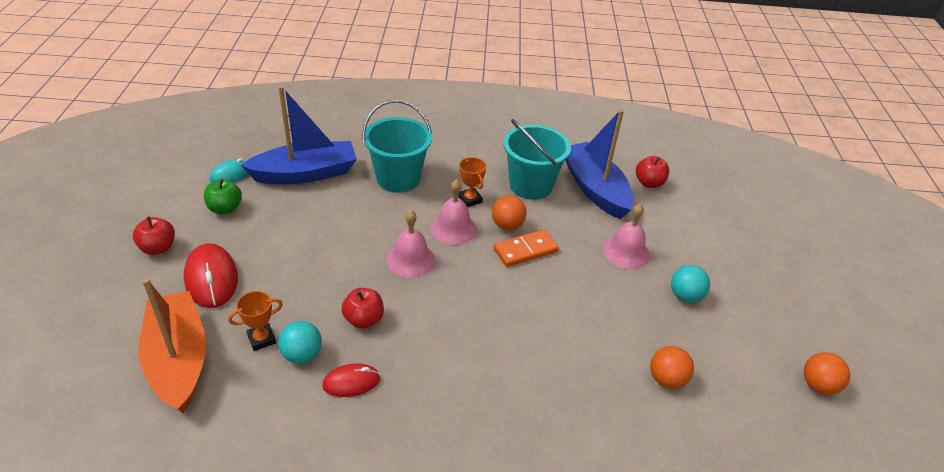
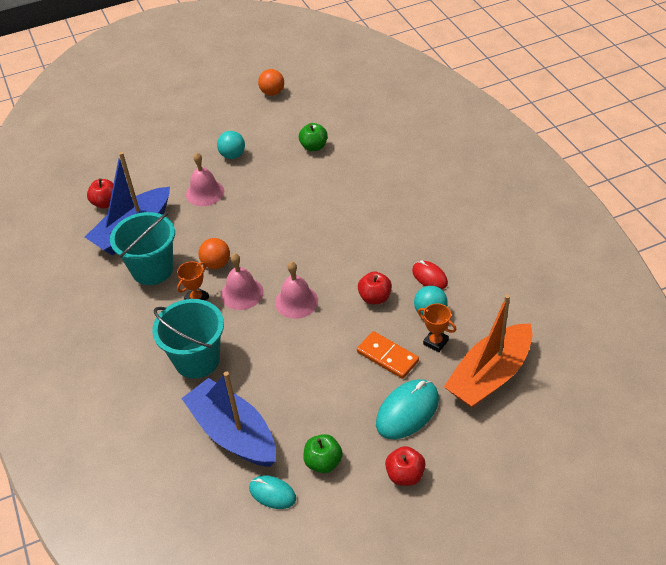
camera: 110 degrees left, 5 degrees up
red mouse [184,243,238,308] -> turquoise mouse [376,379,439,440]
orange domino [493,229,559,267] -> orange domino moved to [357,331,419,379]
orange ball [650,346,694,389] -> green apple [299,123,328,151]

